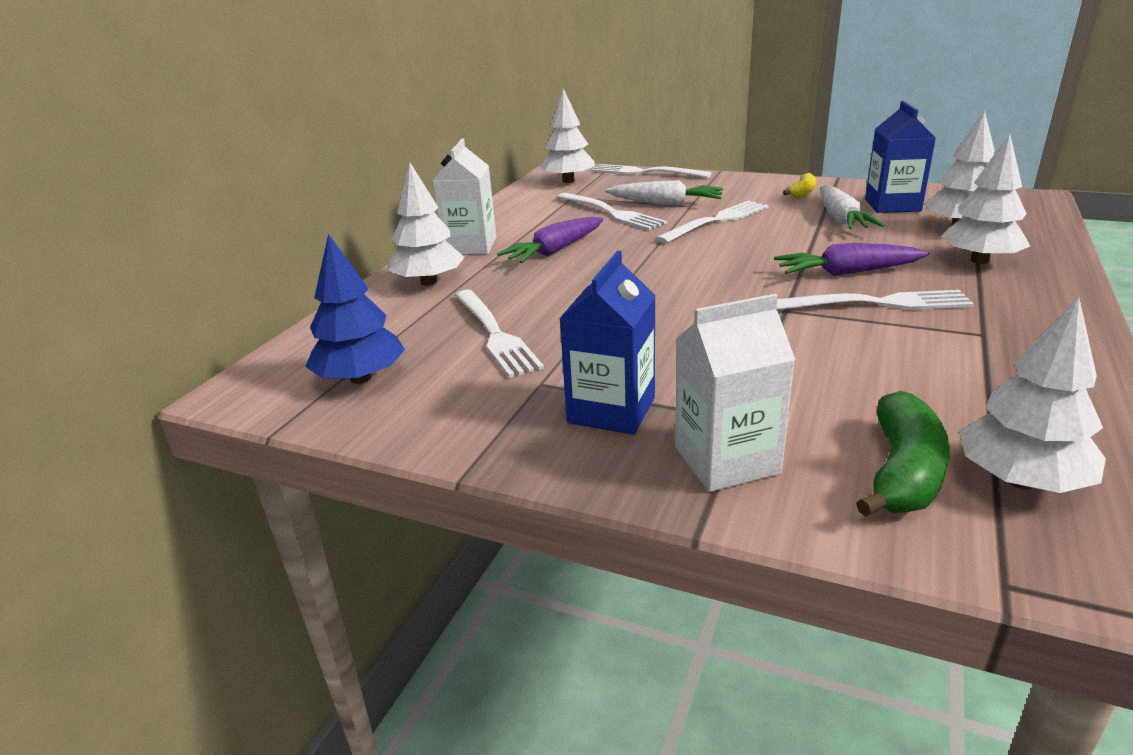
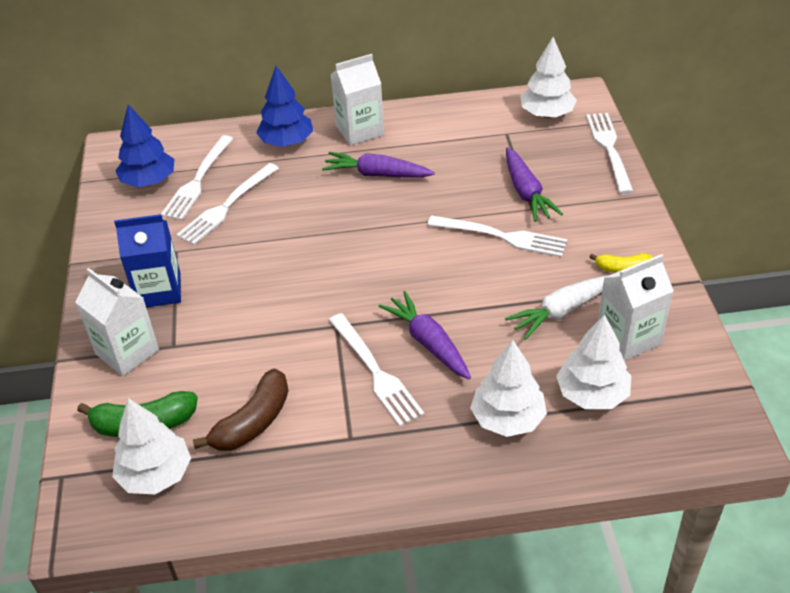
camera: 60 degrees right, 15 degrees up
white tree [388,163,465,286] -> blue tree [256,66,313,147]
white fork [557,193,667,230] -> white fork moved to [161,135,234,220]
white carrot [605,180,723,206] -> purple carrot [506,147,563,222]
blue carton [865,101,936,213] -> white carton [598,254,674,361]
none -> brown banana [193,369,289,451]

